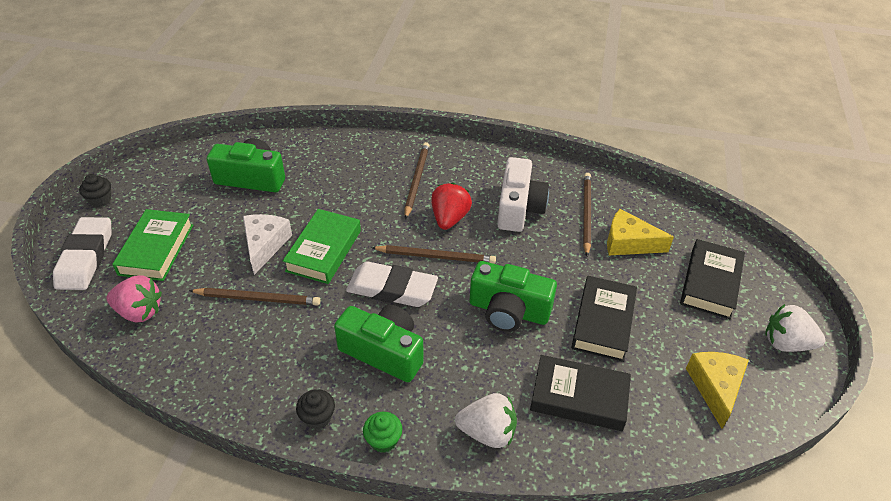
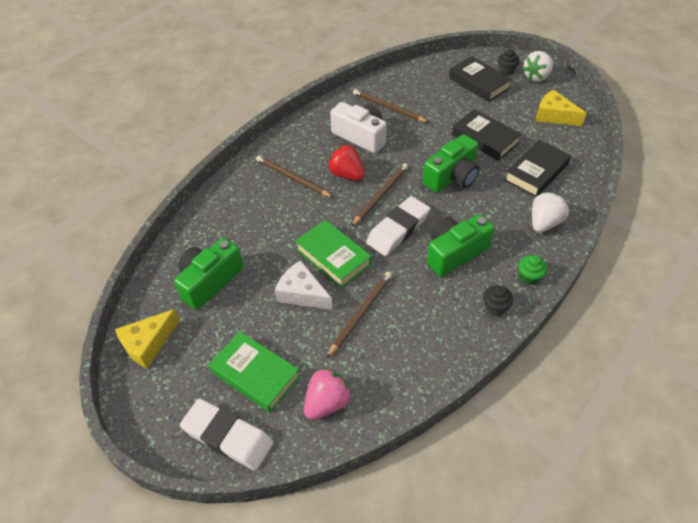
camera: 60 degrees left, 5 degrees up
black cupcake [79,174,111,207] -> black cupcake moved to [498,49,520,75]
yellow cheese [607,209,674,255] -> yellow cheese moved to [115,309,180,368]

